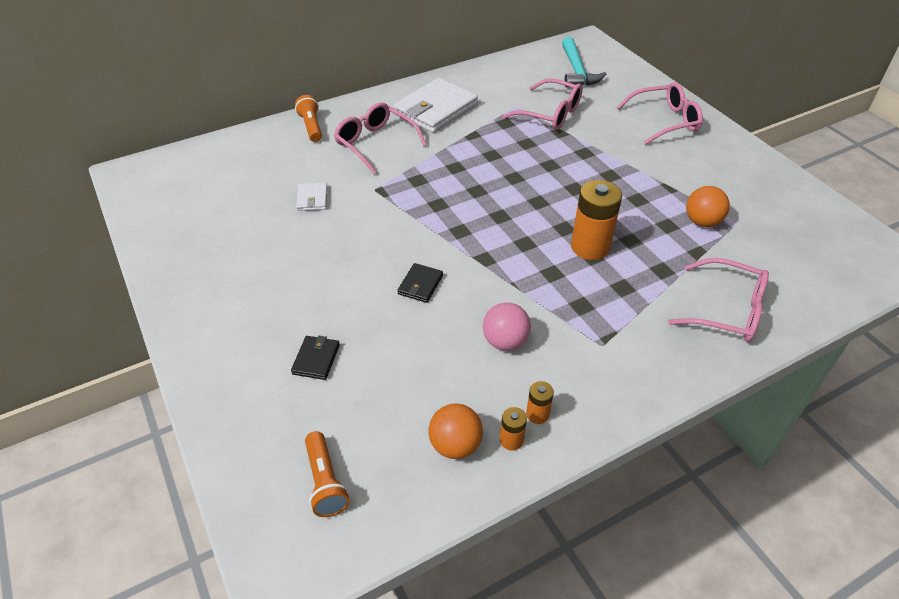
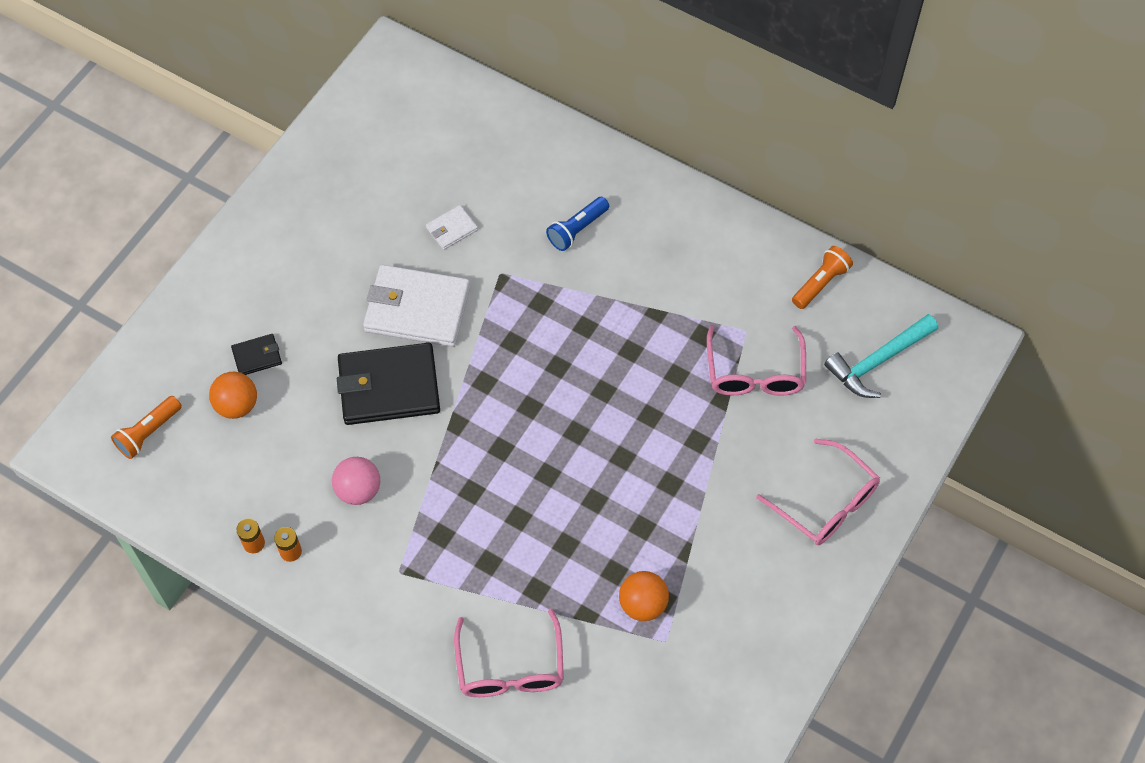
camera: 60 degrees right, 15 degrees up
orange flashlight [295,95,322,142] -> orange flashlight moved to [792,246,853,309]
pink glasses [334,103,427,174] -> blue flashlight [546,197,609,251]
white wallet [393,78,478,133] -> white wallet moved to [363,265,470,347]
black wallet [397,263,443,303] -> black wallet [337,343,440,425], size x2.17
orange ball [428,404,483,459] -> orange ball moved to [209,372,257,419]
orange battery [571,180,622,260] -> none

